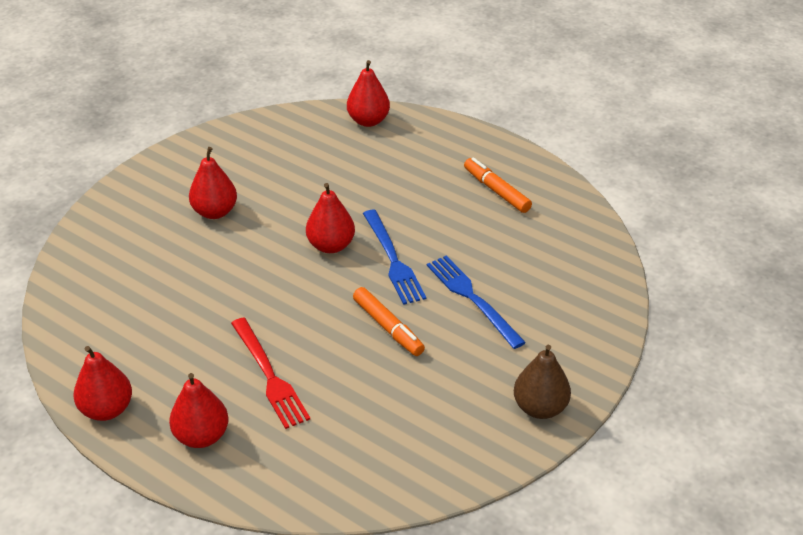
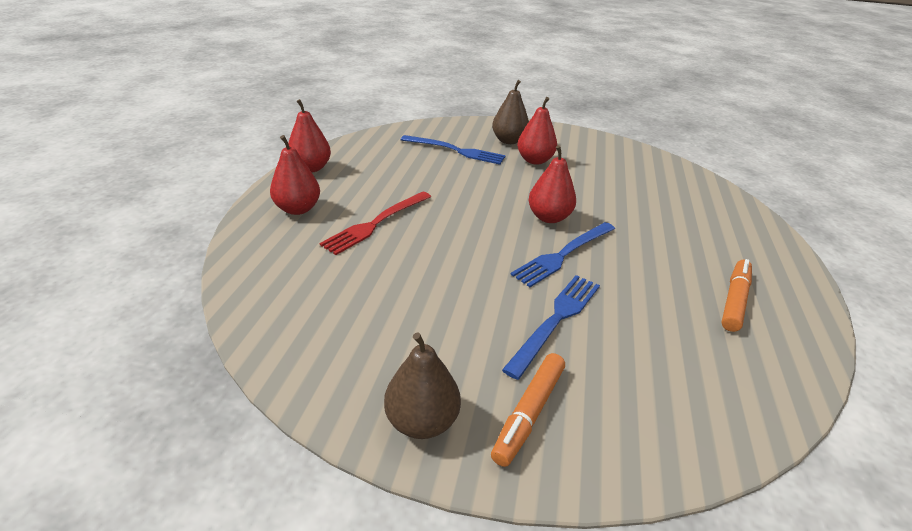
camera: 65 degrees right, 5 degrees down
red pear [347,60,390,127] -> none
orange marker [353,287,425,356] -> orange marker moved to [491,353,565,467]
none -> blue fork [401,135,506,165]
none -> brown pear [492,80,529,144]

